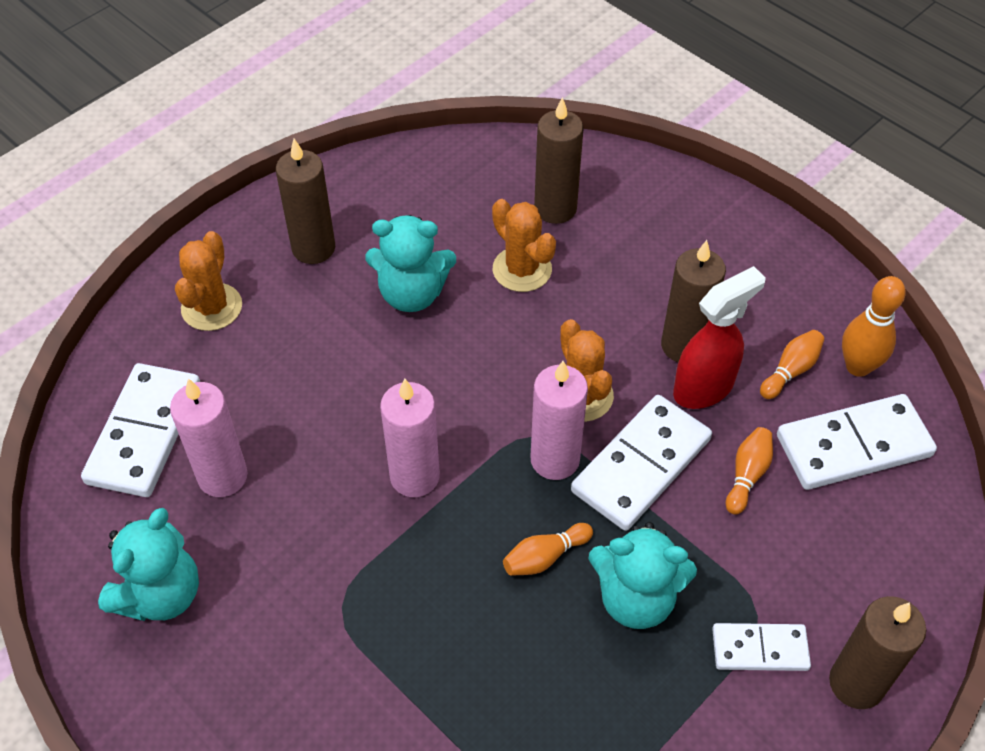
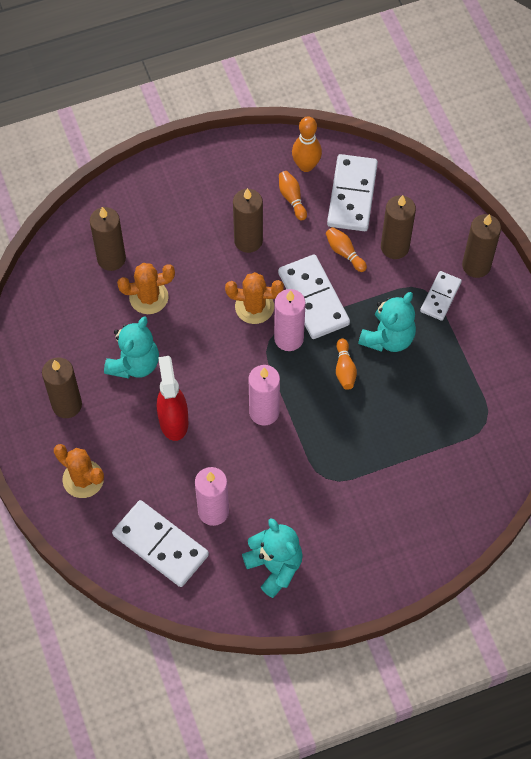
camera: 65 degrees left, 10 degrees up
red spray bottle [673,266,766,409] -> red spray bottle moved to [157,356,189,441]
none -> brown candle [381,195,416,259]

